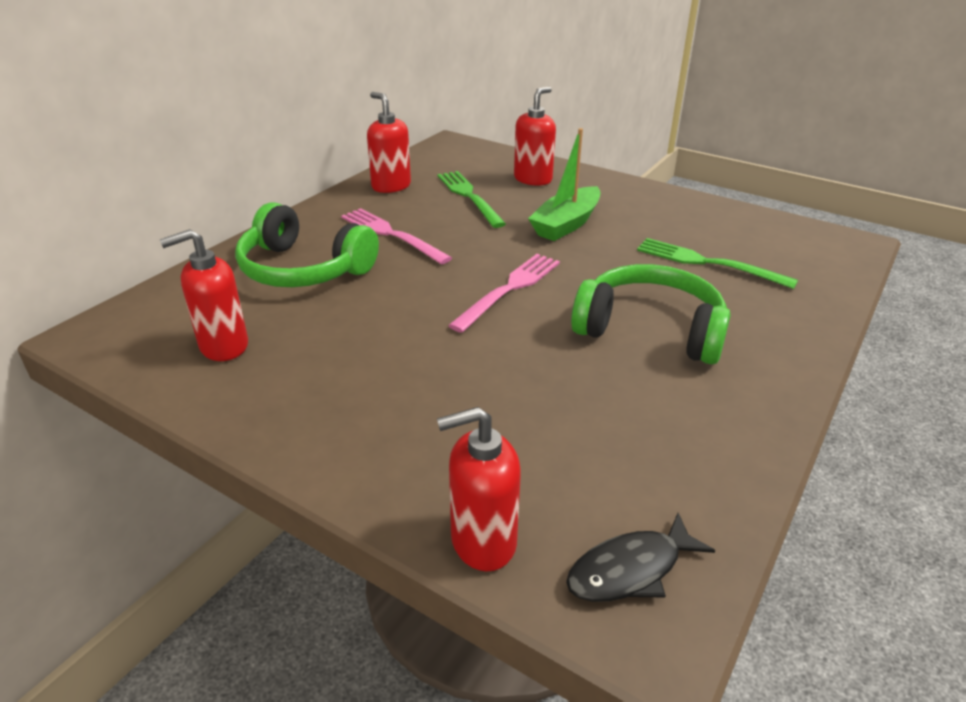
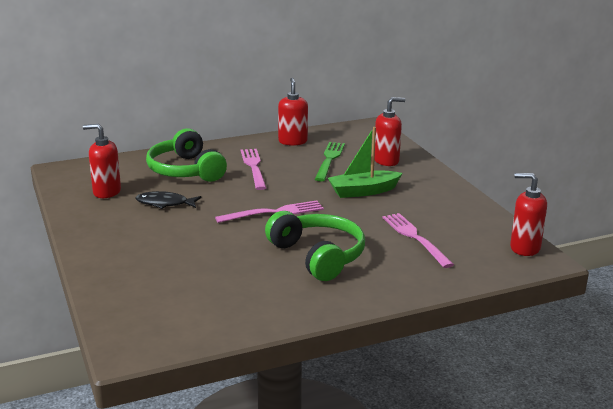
camera: 35 degrees right, 10 degrees down
red soap dispenser [437,407,521,571] -> red soap dispenser moved to [510,173,547,256]
black fish [566,513,715,602] -> black fish moved to [136,191,201,209]
green fork [637,238,798,289] -> pink fork [382,213,454,268]

